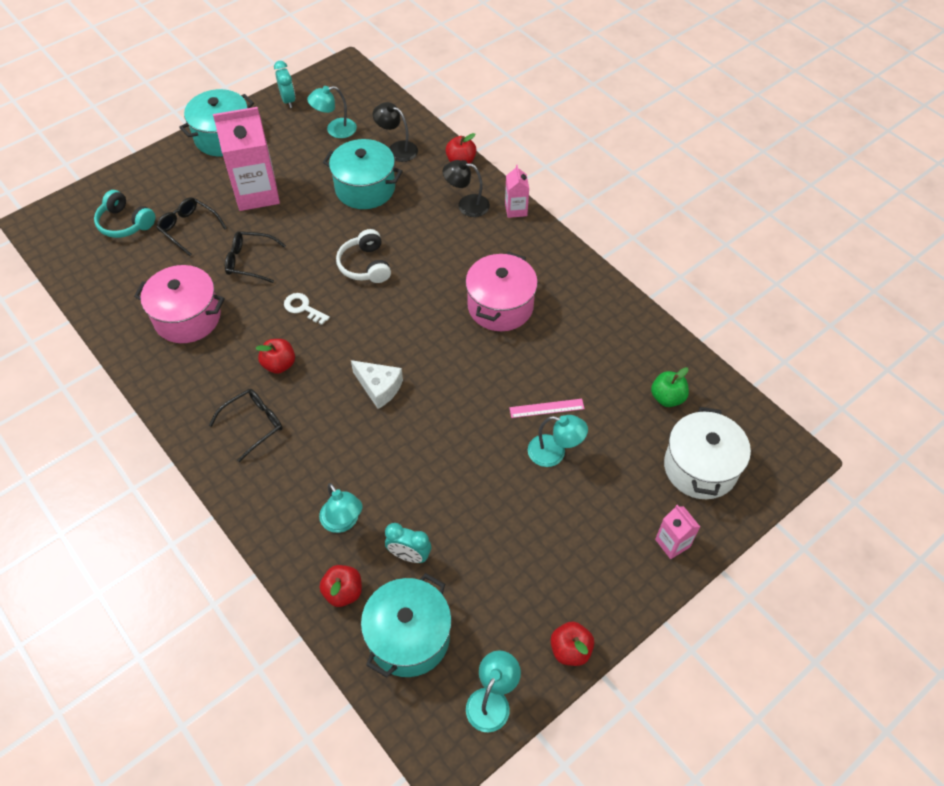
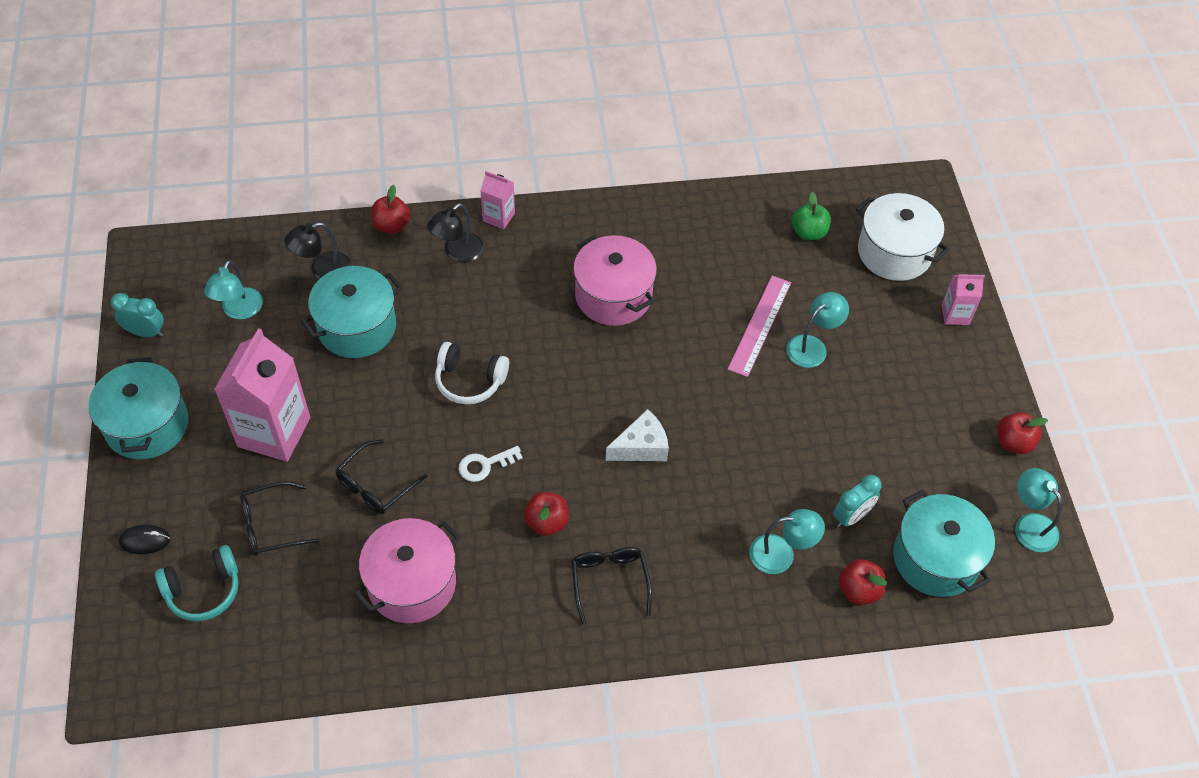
camera: 60 degrees left, 0 degrees up
pink ruler [509,399,585,418] -> pink ruler [728,276,791,377], size x1.57
none -> black mouse [119,524,170,554]

